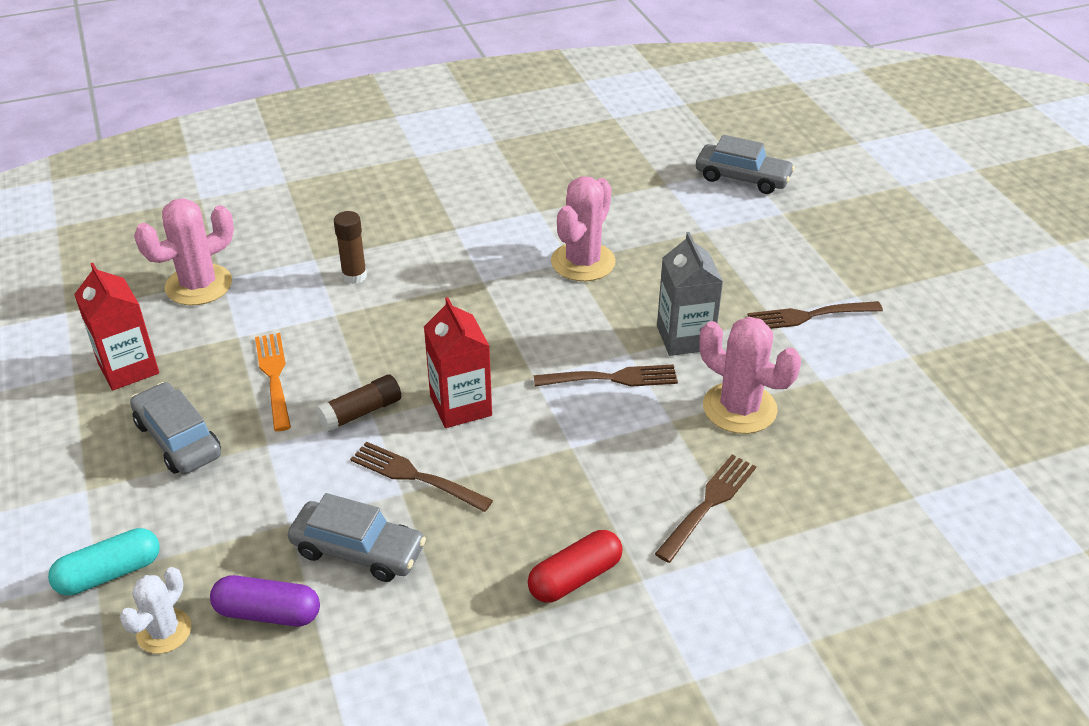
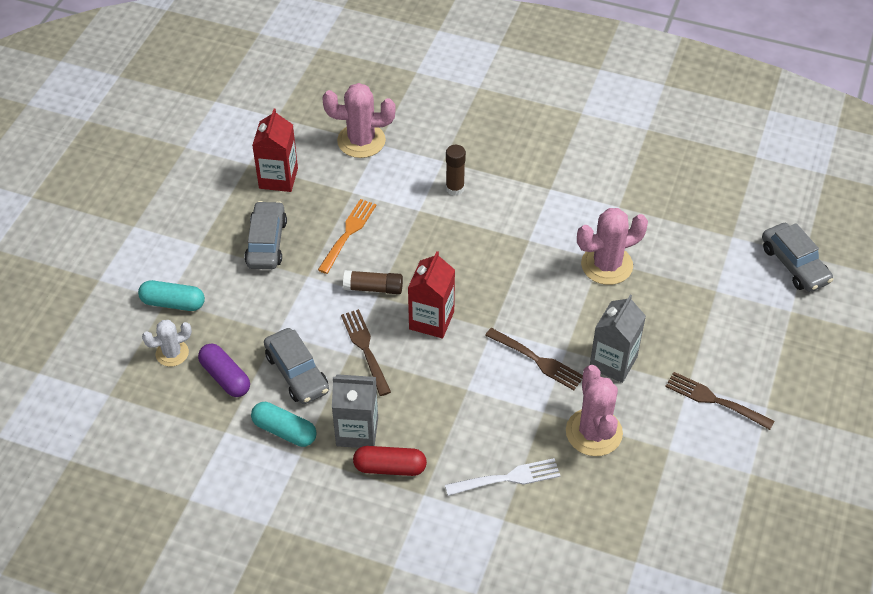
camera: 40 degrees right, 10 degrees up
brown fork [655,454,756,563] -> white fork [445,458,560,496]
none -> turquoise capsule [251,402,317,447]
none -> grey carton [332,374,378,448]

